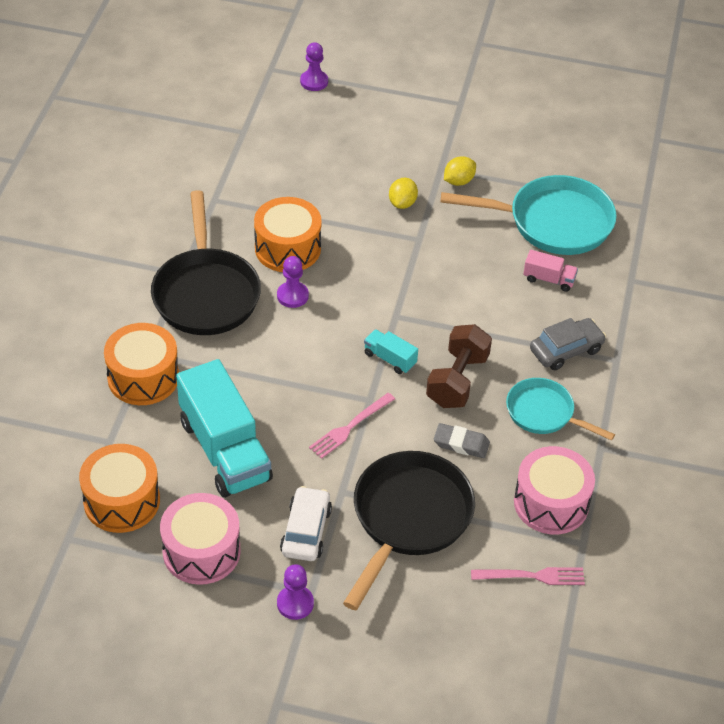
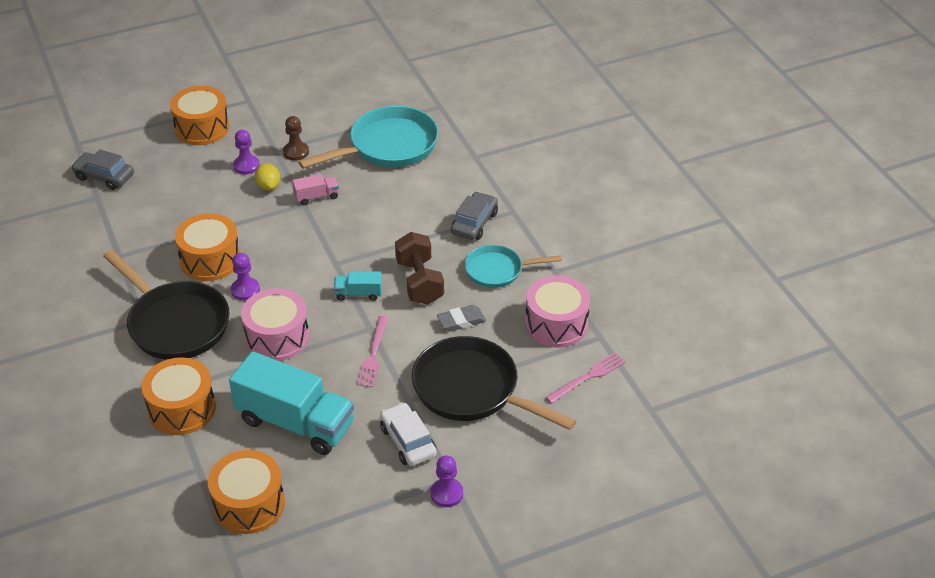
camera: 35 degrees left, 5 degrees down
pink drum [160,493,241,585] -> pink drum moved to [241,288,309,361]
purple pawn [300,42,328,91] -> purple pawn moved to [233,130,260,175]
black pan [343,451,475,610] -> black pan turned 45 degrees counterclockwise [412,336,576,430]
yellow lemon [444,156,476,186] -> brown pawn [283,116,309,161]
pink truck [523,250,578,292] -> pink truck moved to [292,174,339,205]
none -> grey car [71,149,134,190]
none -> orange drum [170,86,229,145]

